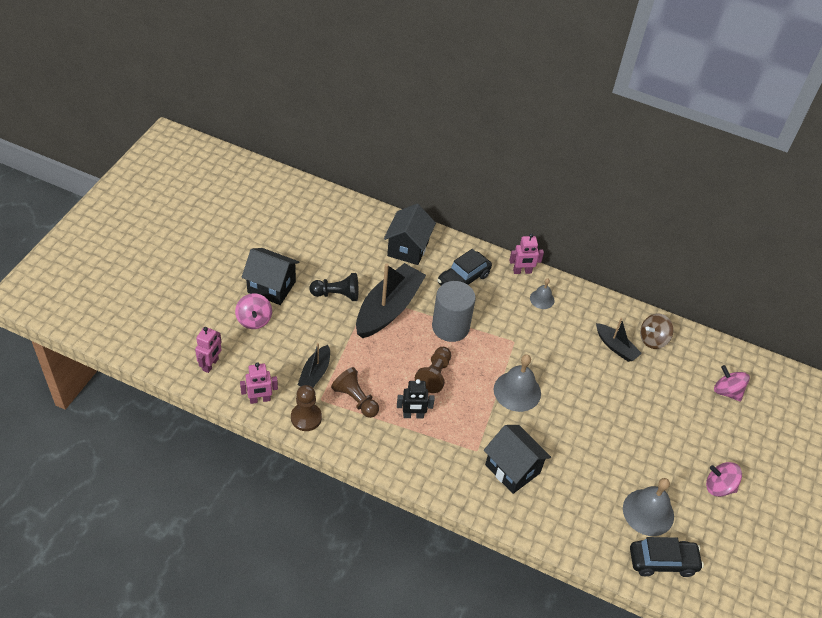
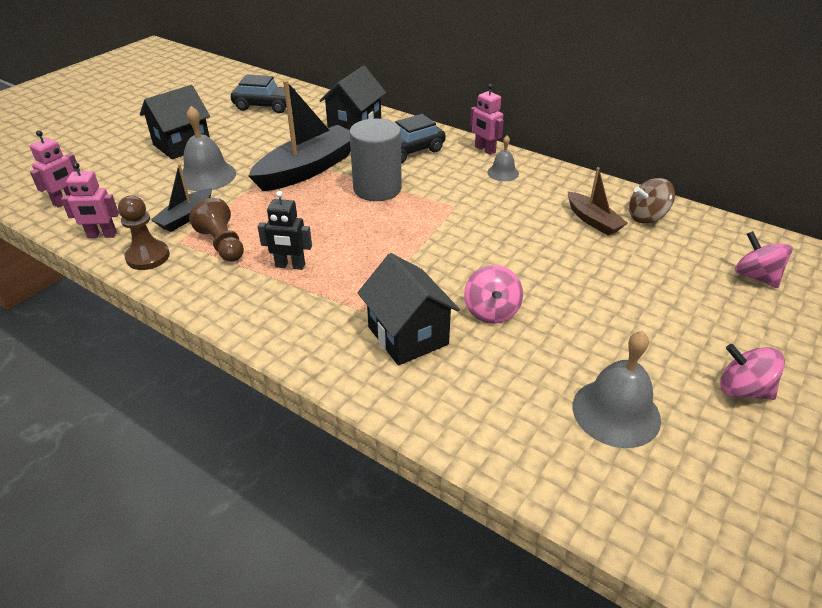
camera: 15 degrees right, 10 degrees down
pink spinning top [235,293,272,329] -> pink spinning top moved to [464,265,523,324]
black house [242,248,300,305] -> black house turned 75 degrees counterclockwise [140,85,210,159]
black pawn [309,273,359,301] -> none
brown pawn [415,347,451,393] -> none
grey bell [494,354,541,412] -> grey bell moved to [182,106,236,191]
pink robot [509,233,544,274] -> pink robot turned 45 degrees clockwise [470,84,504,155]
black boat [596,318,642,362] -> brown boat [568,167,628,236]
black car [630,537,704,577] -> black car moved to [231,75,298,113]

